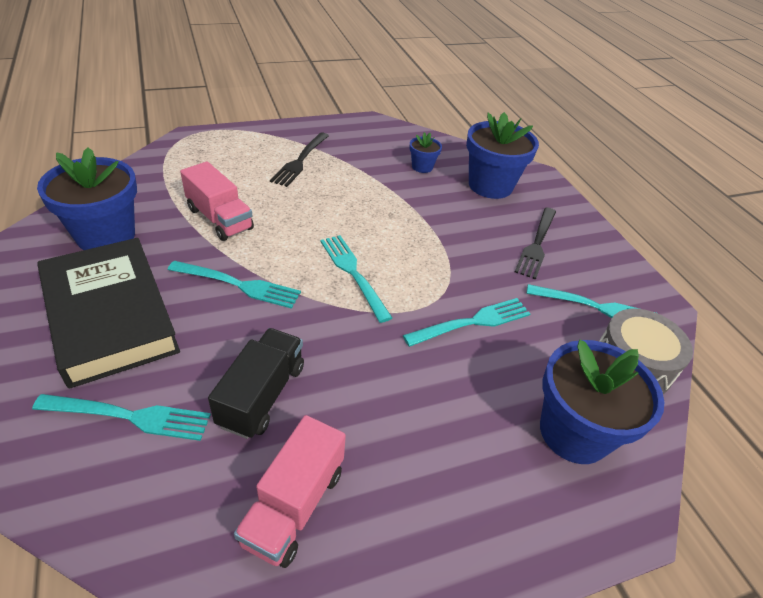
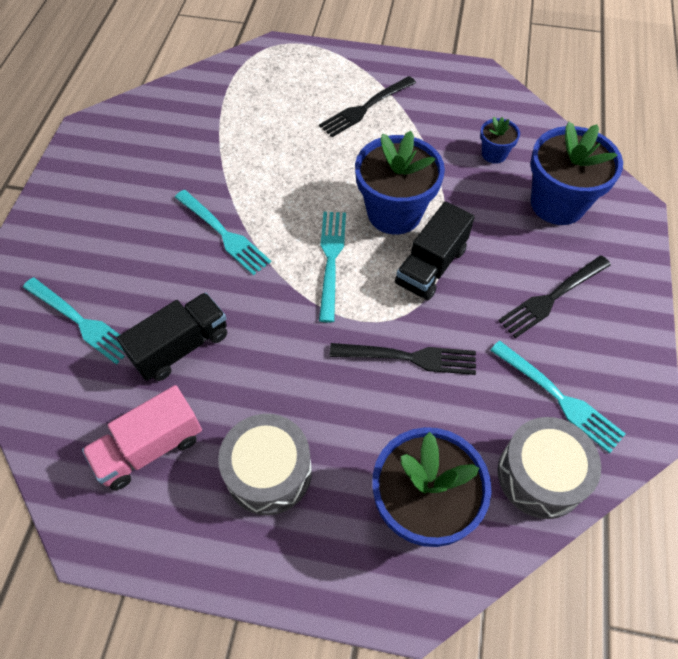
camera: 35 degrees right, 15 degrees up
blue flower pot [37,148,137,250] -> blue flower pot moved to [355,131,445,235]
black book [37,238,180,389] -> none
pink truck [180,161,254,241] -> none
turquoise fork [403,298,531,347] -> black fork [329,343,476,375]
none -> grey drum [218,414,312,515]
none -> black truck [395,201,475,301]

